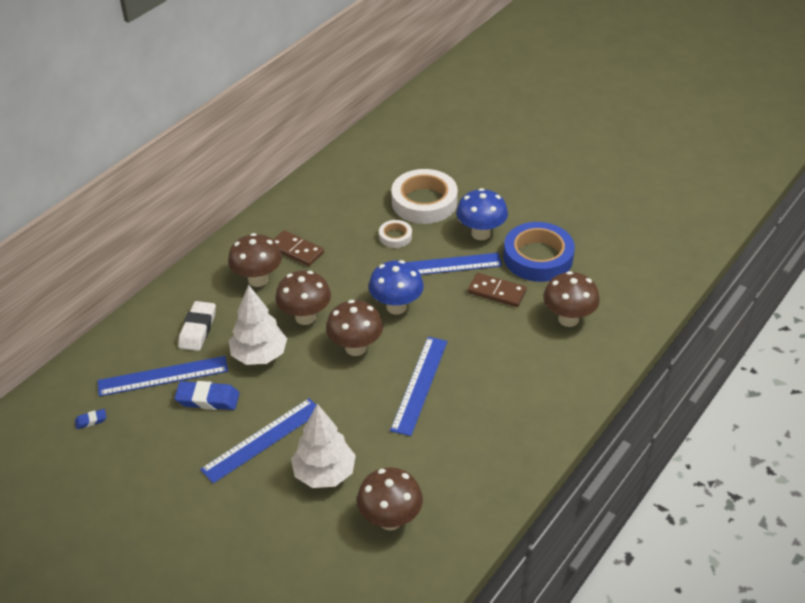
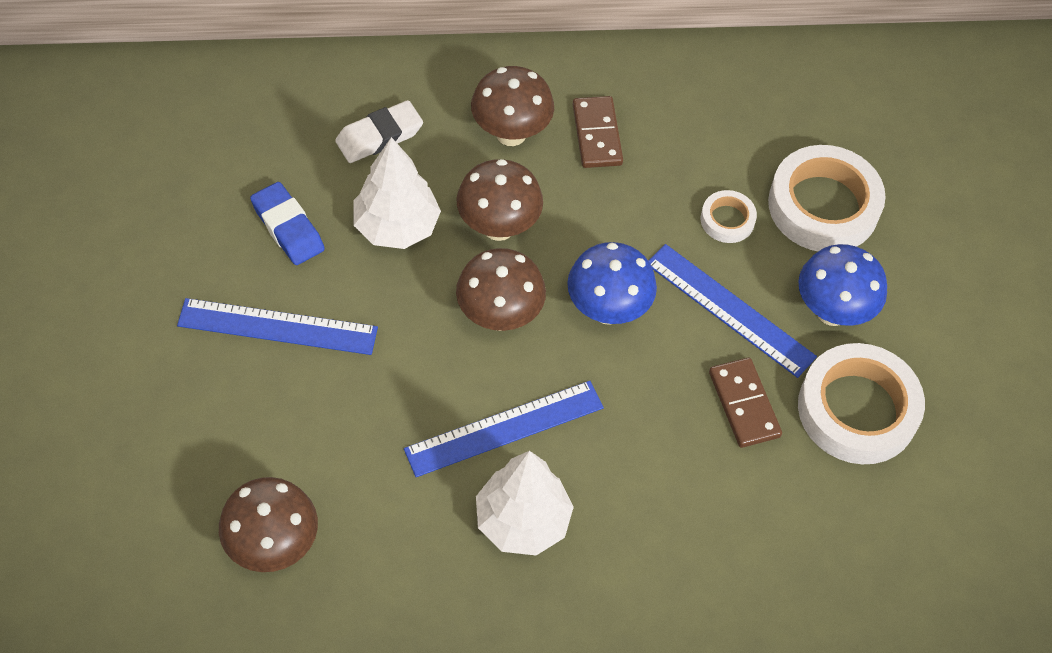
camera: 45 degrees right, 15 degrees up
blue eraser [75,409,106,429] -> none
blue ruler [98,356,228,397] -> none
white tree [291,404,356,488] -> white tree moved to [476,451,574,555]
blue tape [503,222,575,282] -> white tape [798,343,925,464]
brown mushroom [543,271,600,327] -> none

